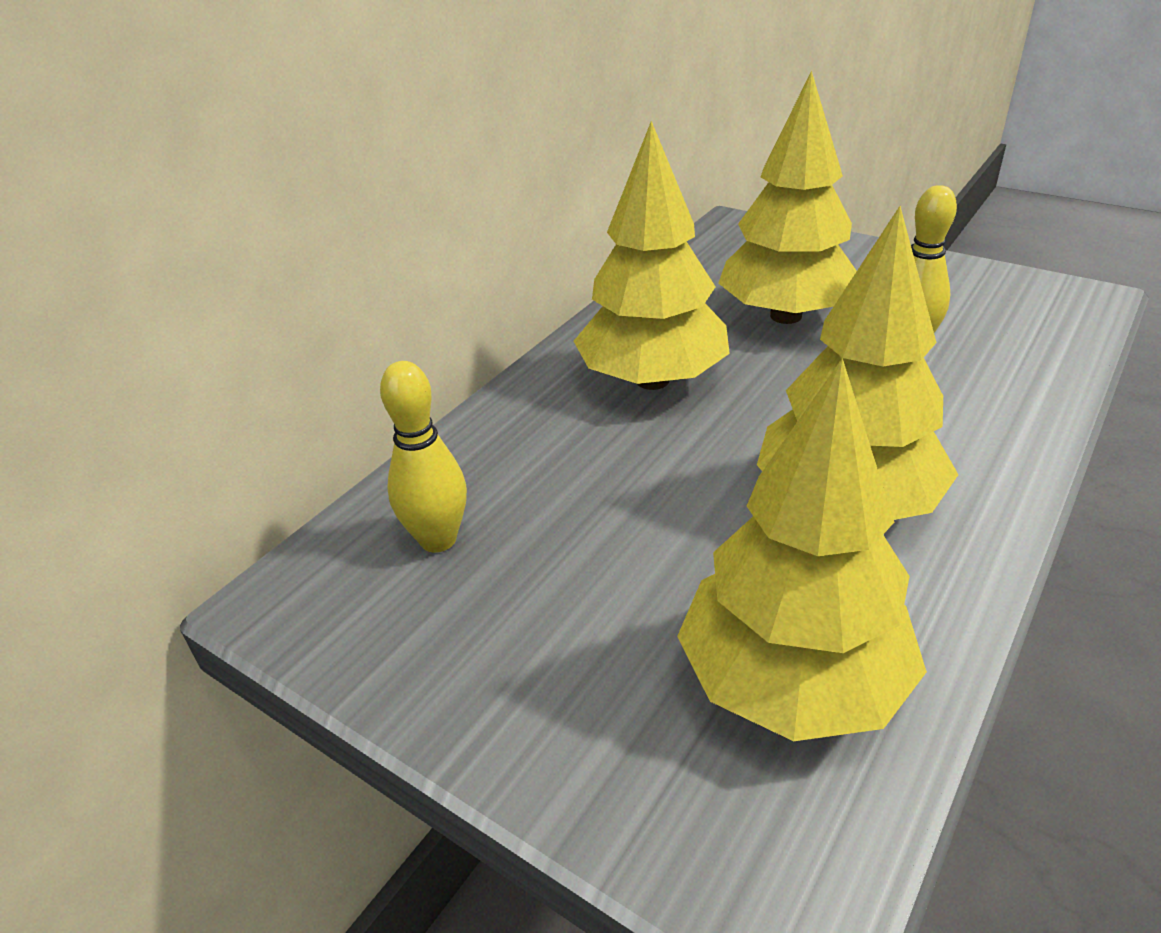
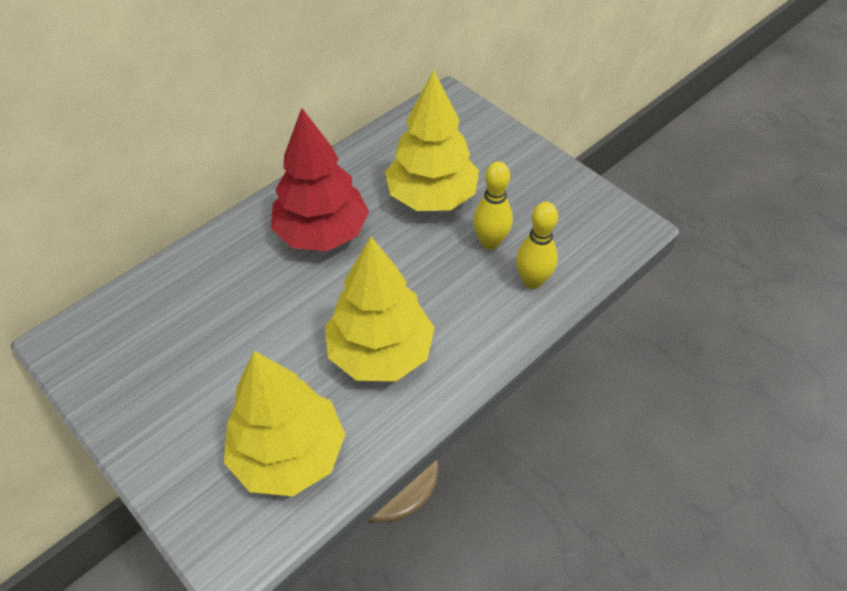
camera: 10 degrees right, 15 degrees up
yellow bowling pin [380,361,467,553] -> yellow bowling pin moved to [516,202,558,289]
yellow tree [574,121,730,390] -> red tree [271,108,369,251]

